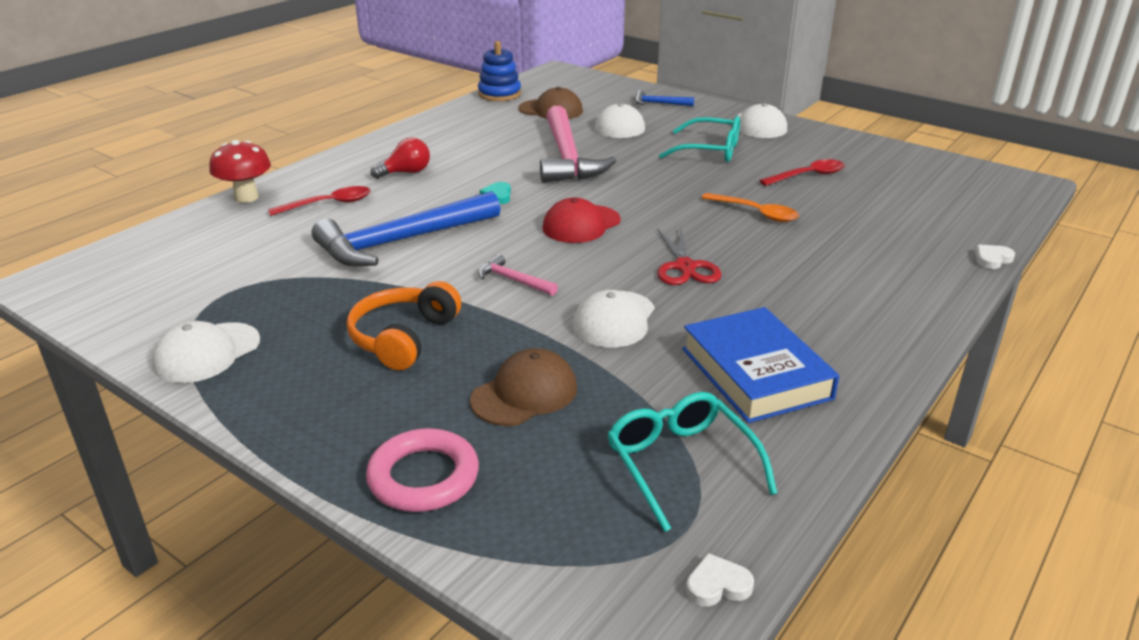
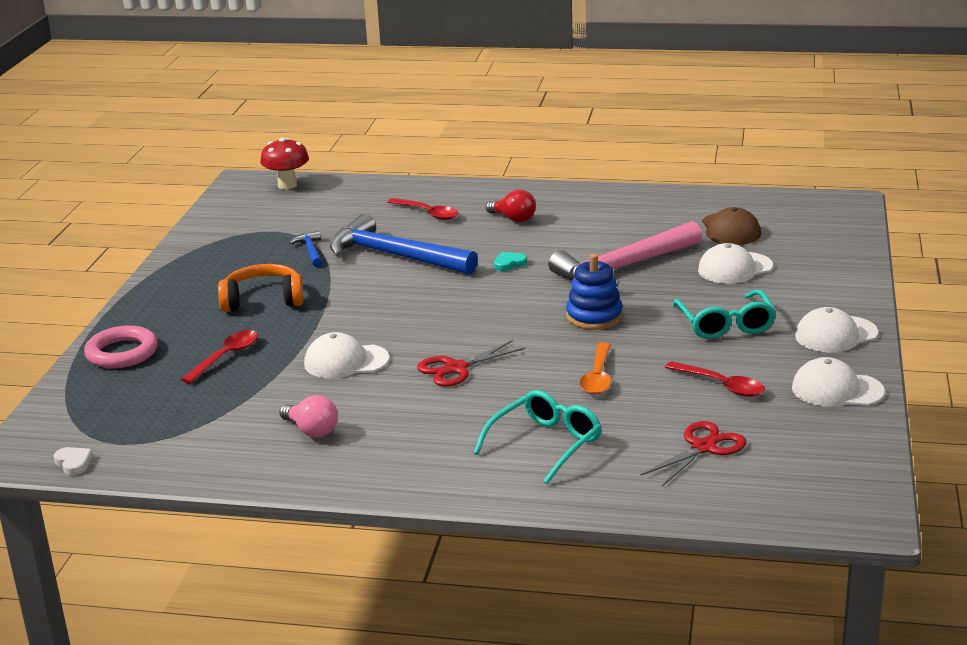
camera: 65 degrees right, 5 degrees down
white cap [152,321,260,383] -> white cap moved to [792,357,885,407]
red mushroom [209,140,271,203] -> red mushroom moved to [260,137,309,189]
brown cap [470,348,577,426] -> red spoon [181,330,258,384]
blue stacking toy [478,41,521,101] -> blue stacking toy moved to [566,254,623,330]
pink hammer [478,254,558,296] -> none
red cap [543,198,621,243] -> none
turquoise glasses [607,392,778,532] -> turquoise glasses moved to [474,390,602,484]
blue hammer [635,90,694,106] -> blue hammer moved to [289,231,322,267]
blue book [682,307,839,423] -> pink light bulb [279,395,338,437]
white heart [975,244,1015,269] -> none
none -> red scissors [641,421,746,486]

